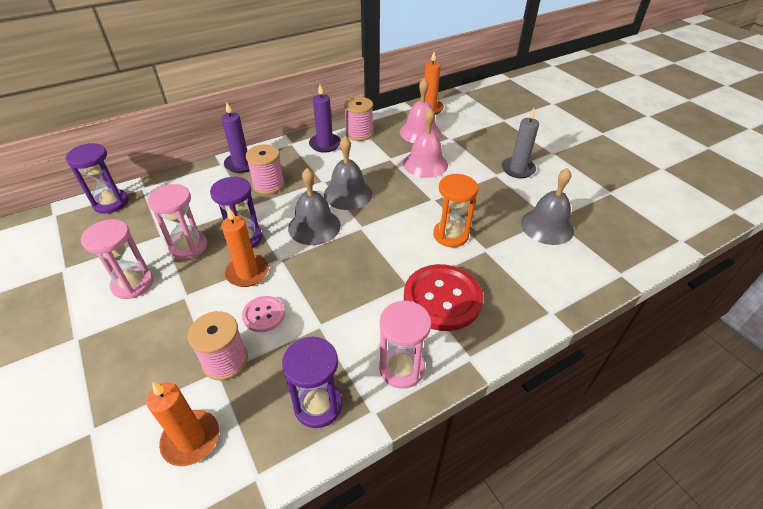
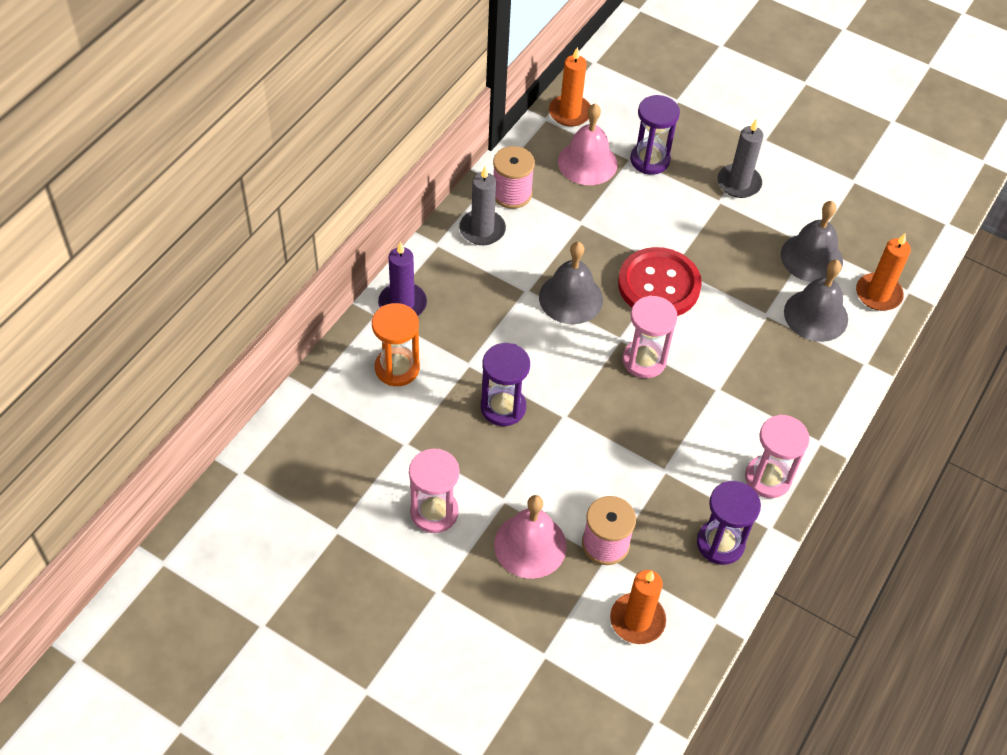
camera: 30 degrees left, 10 degrees up
purple hourglass [66,143,129,214] -> purple hourglass moved to [630,95,680,175]
pink hourglass [147,184,207,260] -> pink hourglass moved to [622,296,677,378]
orange candle [222,207,269,287] -> orange candle moved to [856,233,911,311]
pink button [242,296,285,332] -> none
pink spool [246,144,285,195] -> none
grey bell [288,168,341,245] -> grey bell moved to [784,260,848,342]
purple candle [309,85,341,153] -> grey candle [459,167,506,245]
pink bell [403,108,448,178] -> pink bell moved to [494,495,567,579]
red button [404,264,483,331] -> red button moved to [618,247,702,316]
orange hourglass [433,174,478,247] -> orange hourglass moved to [372,303,420,386]

